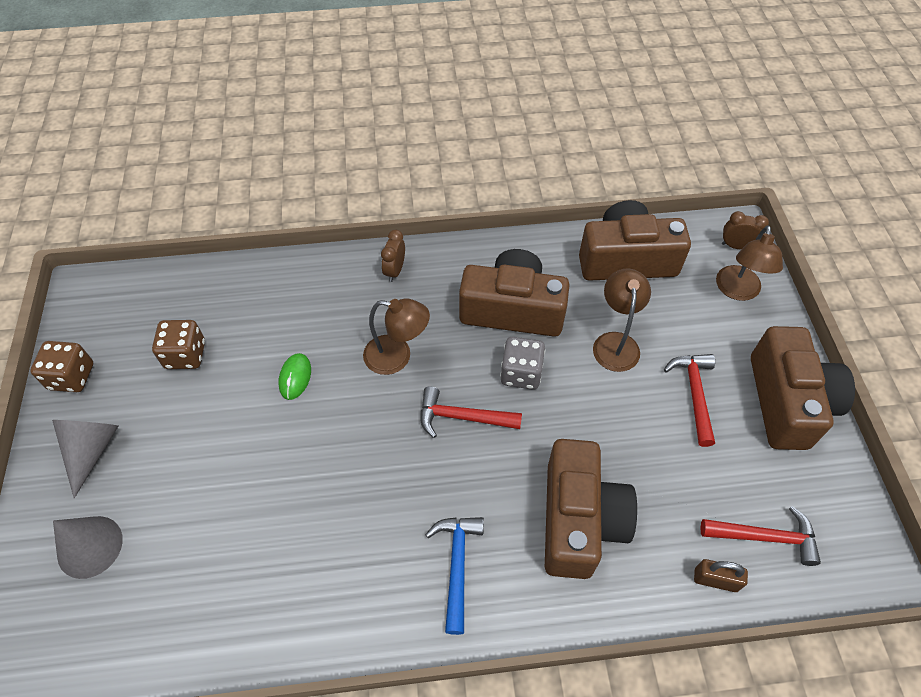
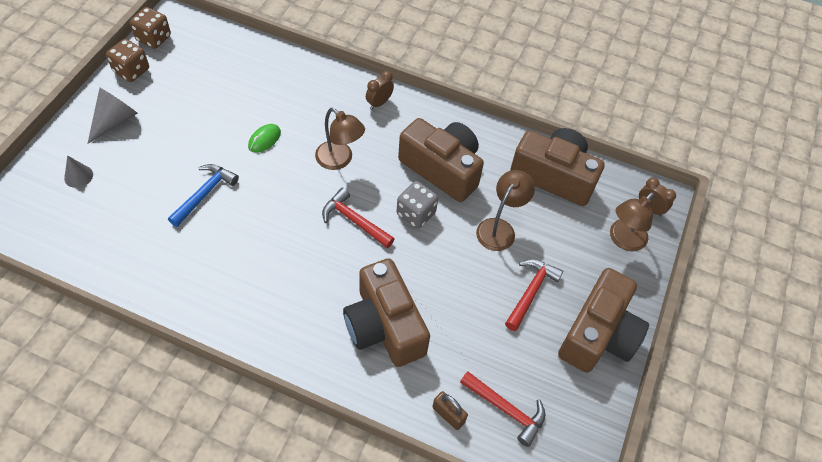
camera: 25 degrees right, 0 degrees up
grey cone [53,516,123,579] -> grey cone [64,155,93,188], size x0.62
brown dice [152,320,205,369] -> brown dice moved to [130,7,171,49]
blue hammer [425,517,484,635] -> blue hammer moved to [168,164,239,227]
brown camera [545,439,637,579] -> brown camera turned 120 degrees clockwise [343,258,430,367]

